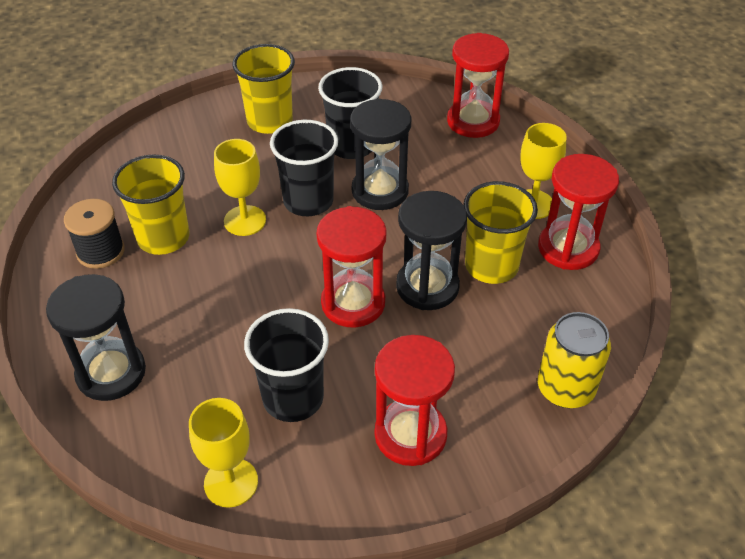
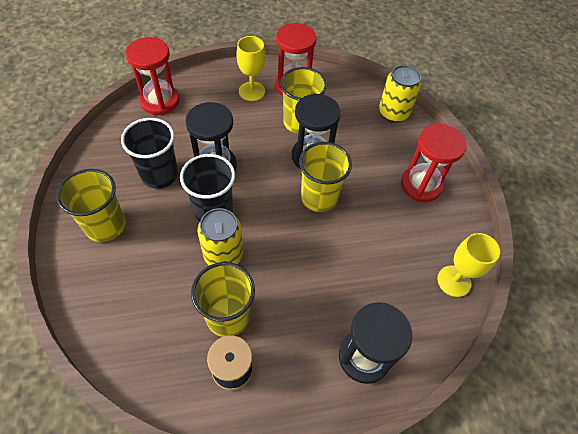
camera: 85 degrees left, 10 degrees up
yellow goblet [214,139,266,236] -> yellow can [197,208,243,265]
black cup [244,308,329,422] -> none
red hourglass [316,206,387,328] -> yellow cup [299,142,352,212]

